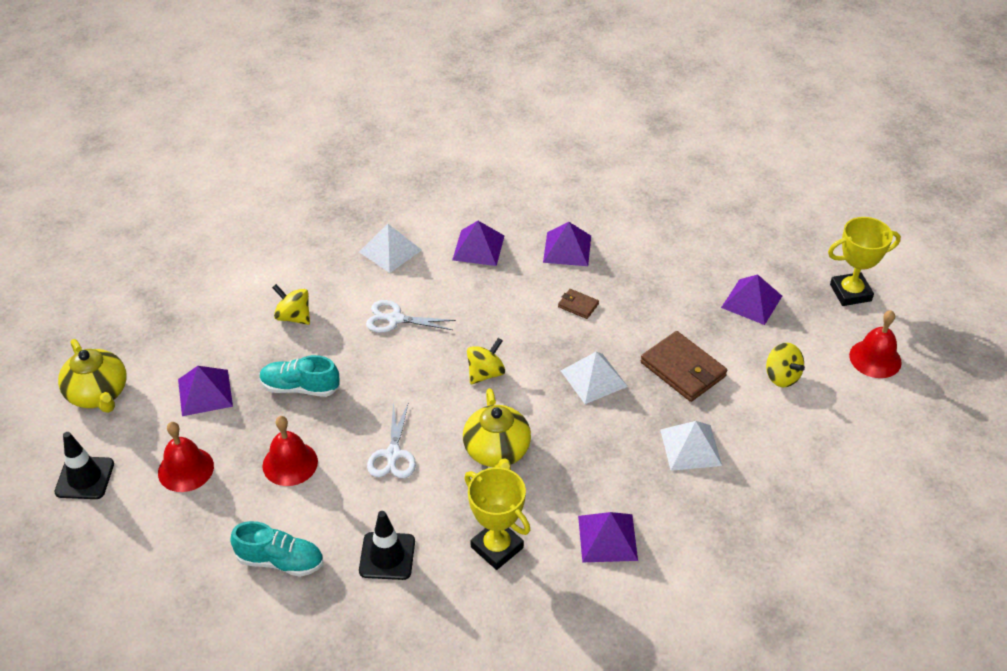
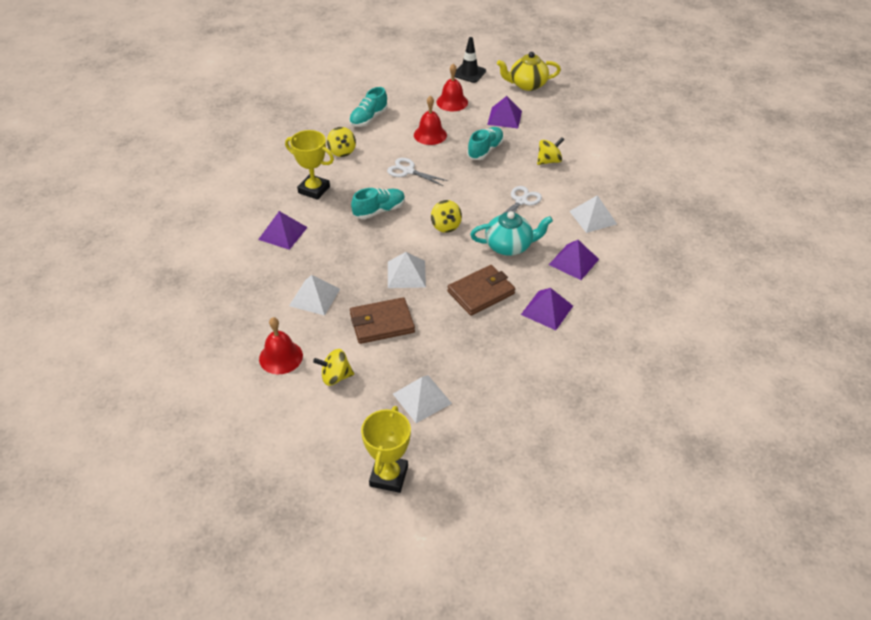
camera: 115 degrees right, 0 degrees up
black traffic cone [359,511,415,580] -> yellow spinning top [327,127,356,157]
yellow teapot [463,388,531,470] -> turquoise shoe [351,188,405,219]
yellow trophy [464,467,530,570] -> yellow trophy turned 45 degrees clockwise [285,130,334,200]
brown wallet [558,289,599,319] -> brown wallet [447,265,515,316], size x1.99
purple pyramid [721,274,782,325] -> white pyramid [393,375,452,423]
red bell [849,310,902,378] -> red bell moved to [259,317,303,374]
none -> turquoise teapot [470,211,553,256]

